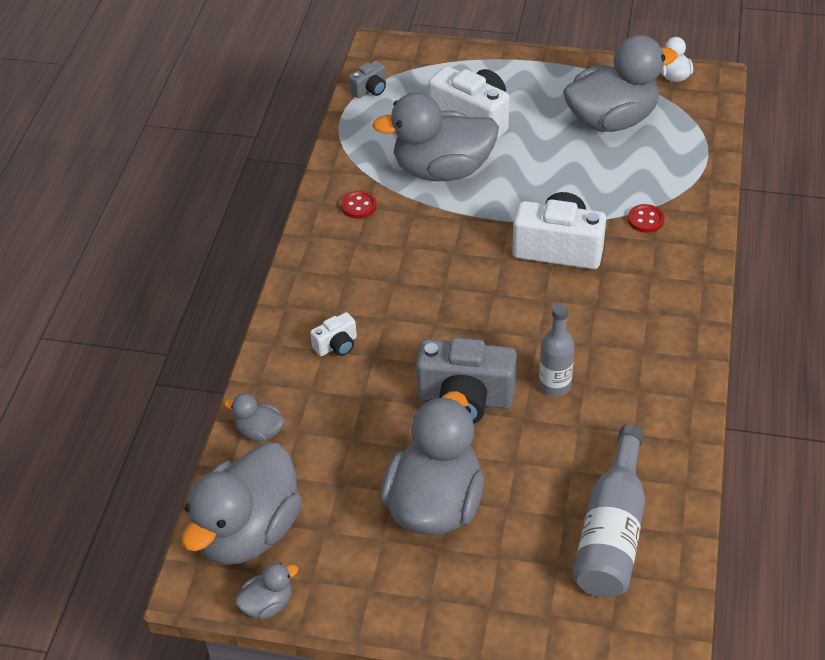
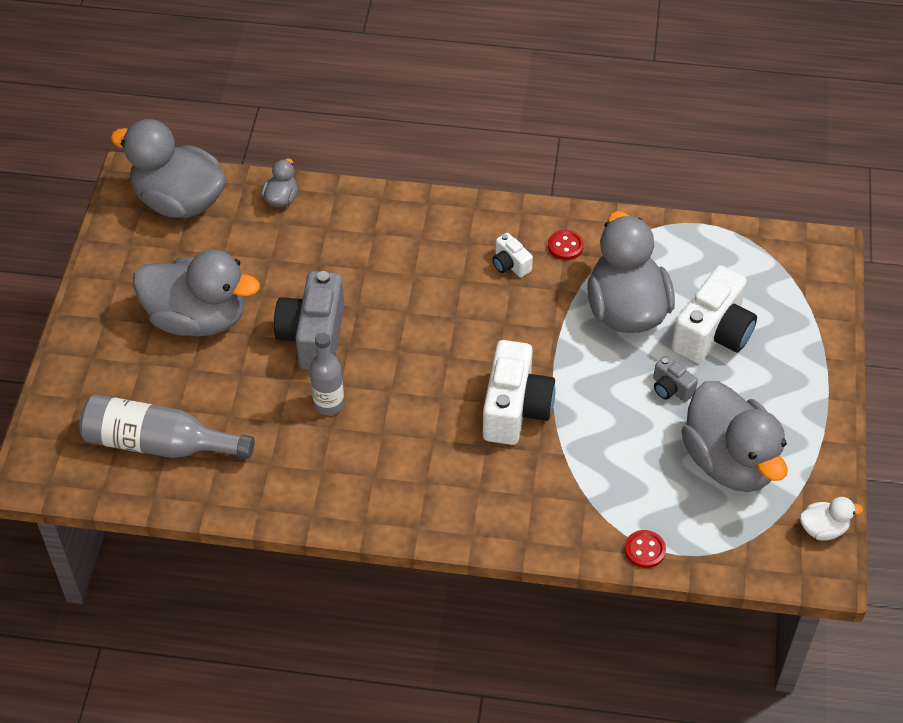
camera: 85 degrees right, 5 degrees up
grey duck [235,562,298,619] -> none
white camera [310,312,357,356] -> white camera moved to [492,233,533,277]
grey camera [349,61,386,98] -> grey camera moved to [653,356,698,402]
red button [628,204,665,233] -> red button moved to [625,530,666,568]

